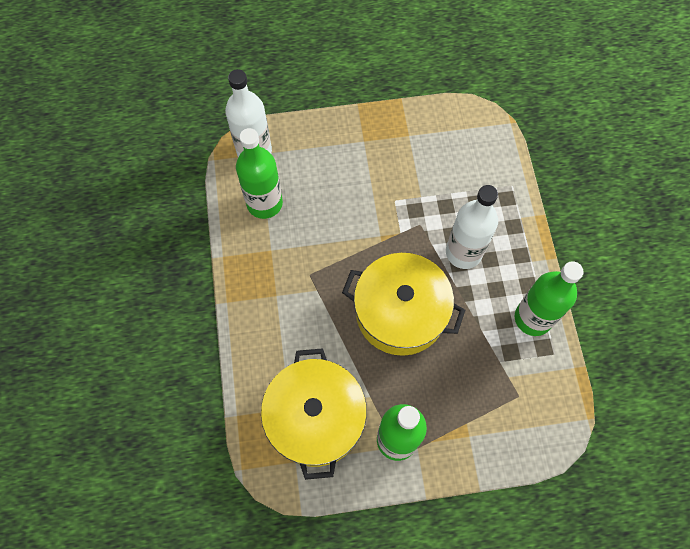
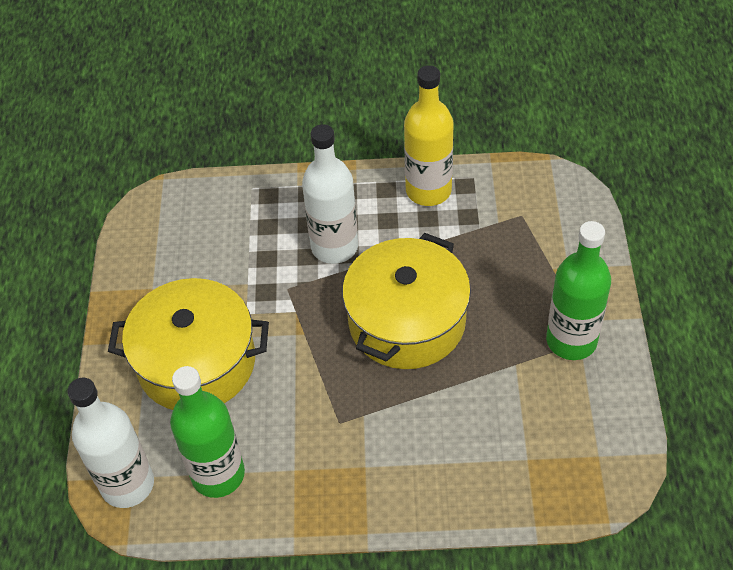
camera: 80 degrees left, 15 degrees down
yellow pot [261,348,367,480] -> yellow pot moved to [108,278,269,410]
green bottle [515,261,584,336] -> yellow bottle [404,65,453,206]

